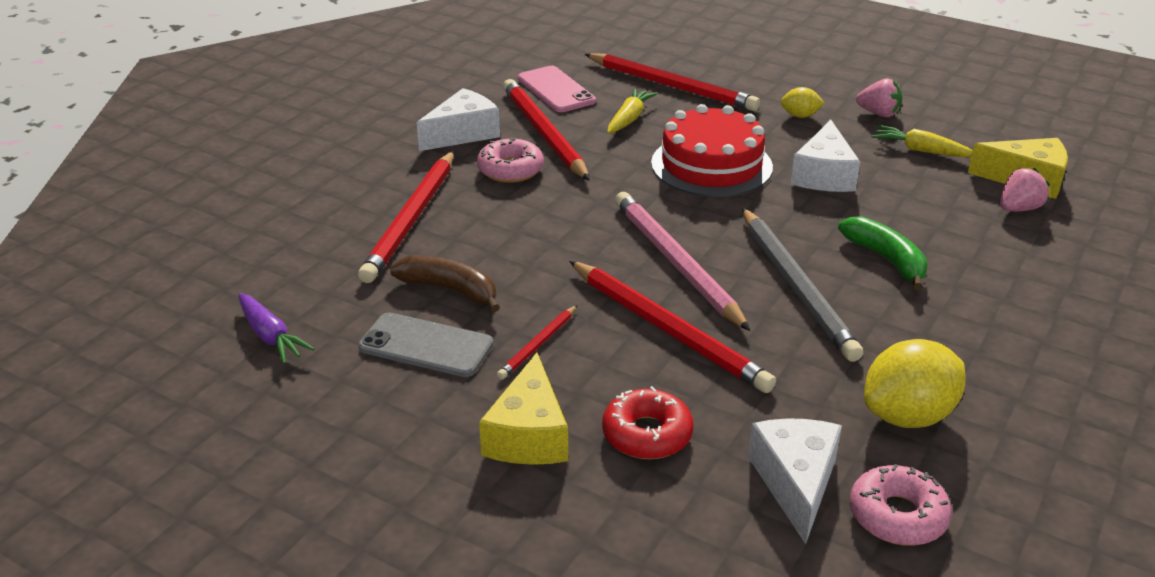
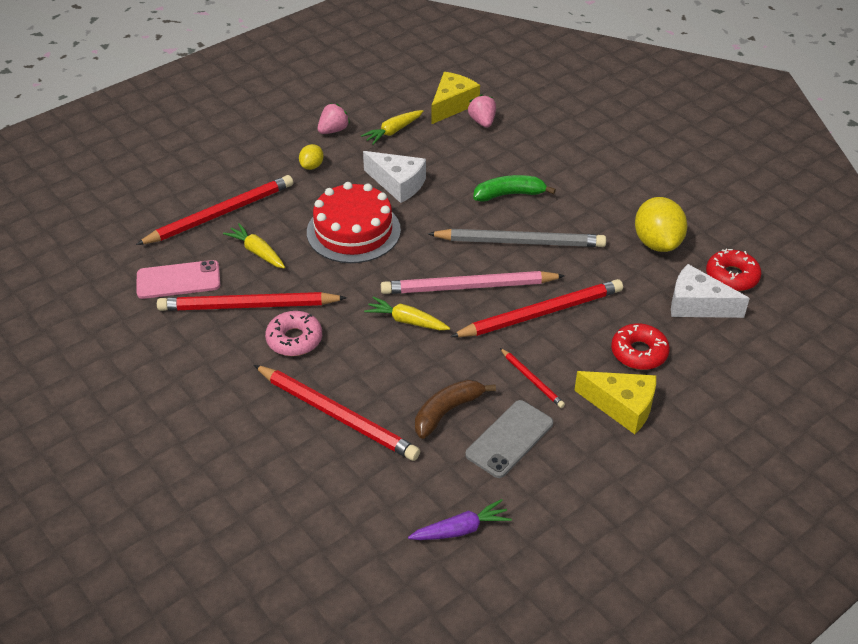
camera: 70 degrees left, 10 degrees up
white cheese [417,88,500,151] -> none
pink donut [850,464,952,546] -> red donut [706,249,761,291]
none -> yellow carrot [364,297,450,330]

